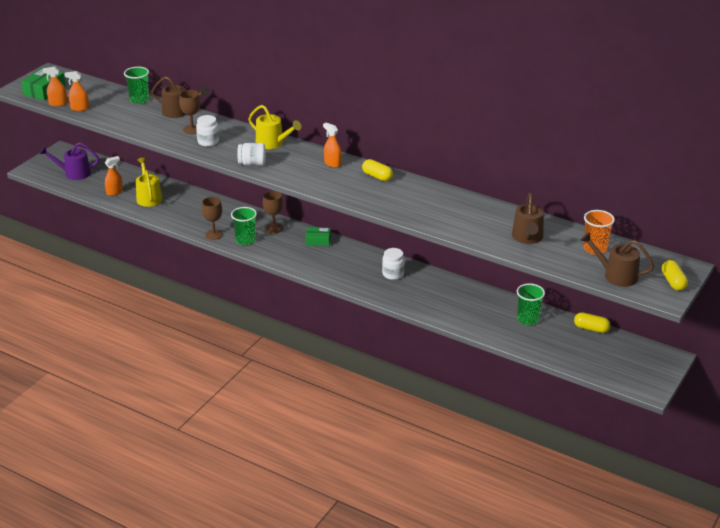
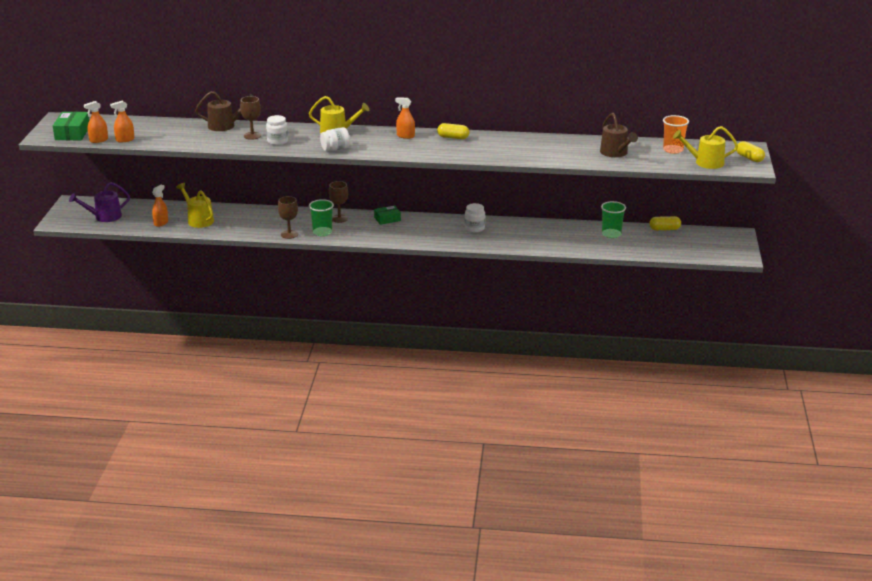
camera: 25 degrees left, 5 degrees down
green cup [124,67,149,104] -> none
brown watering can [580,232,654,287] -> yellow watering can [673,126,738,169]

